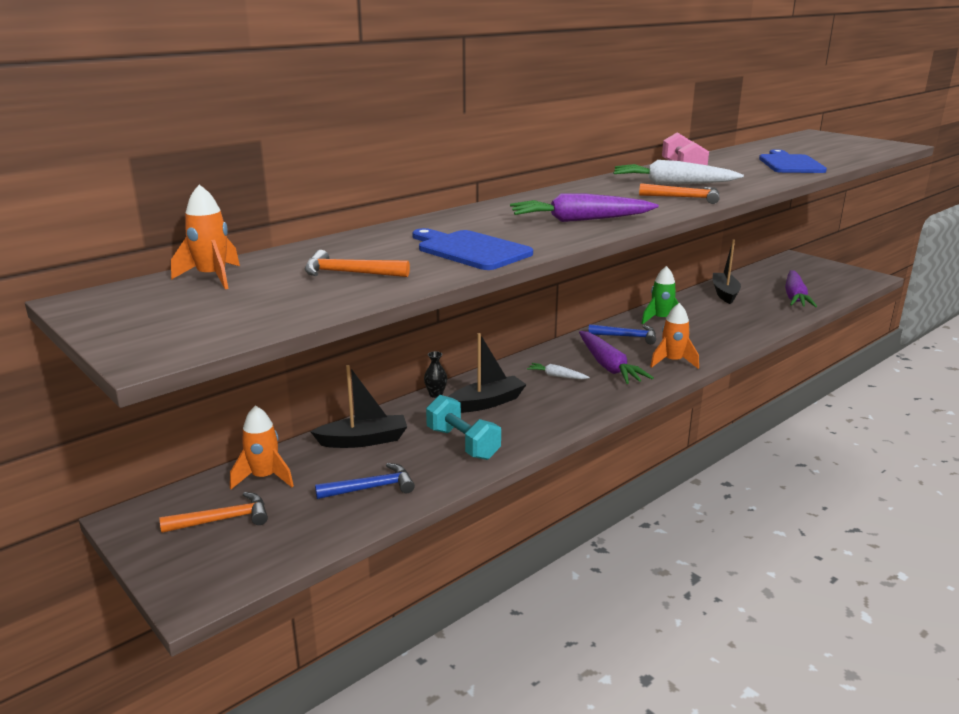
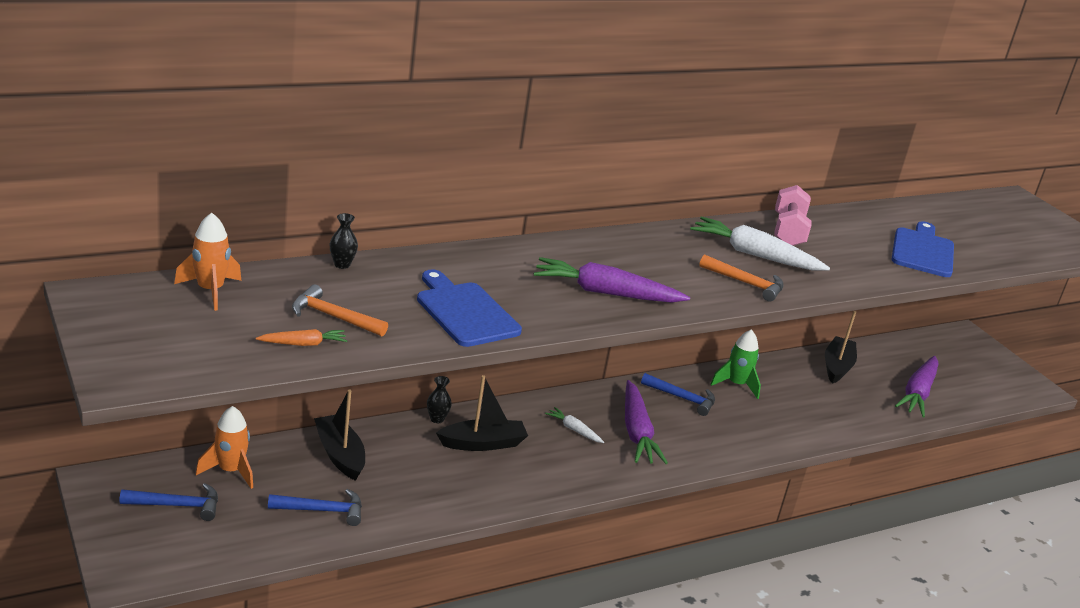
camera: 10 degrees right, 5 degrees up
orange hammer [160,492,268,533] -> blue hammer [119,483,218,521]
black boat [311,365,407,448] -> black boat turned 120 degrees counterclockwise [314,390,365,481]
turquoise dumbbell [426,395,501,460] -> none
orange rocket [650,303,699,369] -> none
none -> orange carrot [256,329,347,346]
none -> black vase [330,213,358,269]

